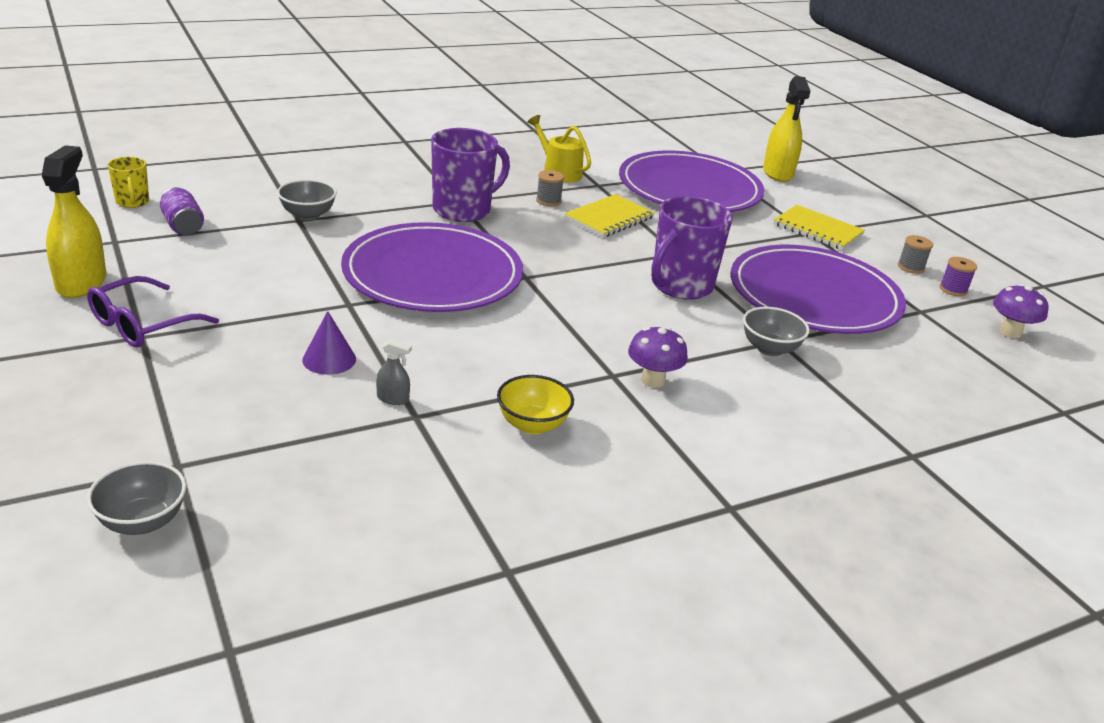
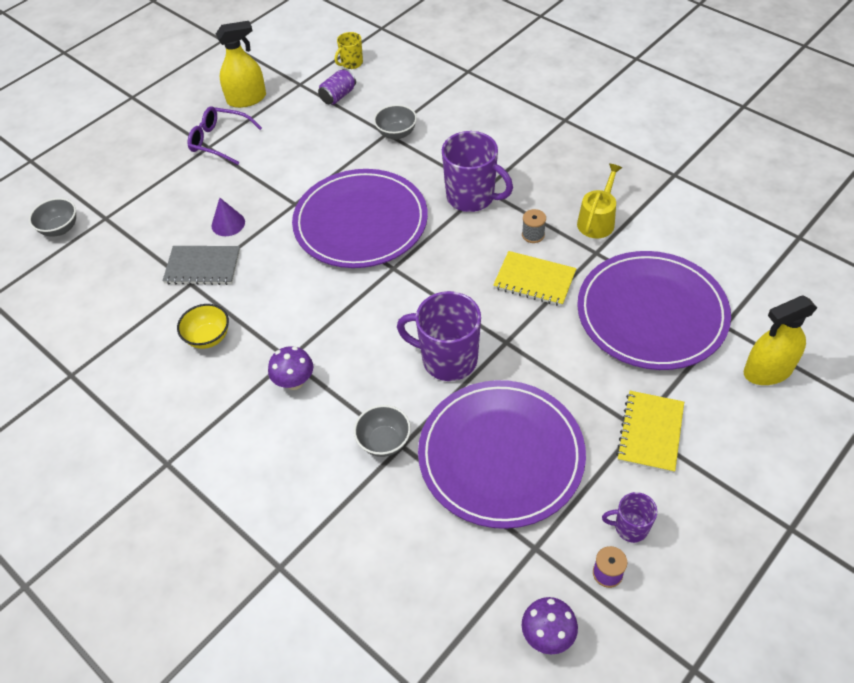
camera: 75 degrees right, 20 degrees up
grey spray bottle [376,339,412,405] -> grey notebook [163,246,240,285]
grey spool [898,235,933,274] -> purple mug [602,492,657,543]

